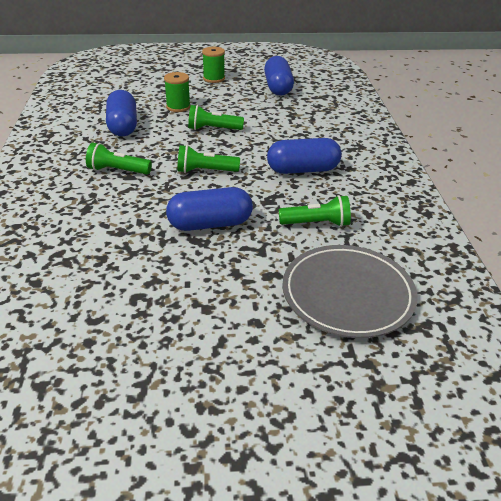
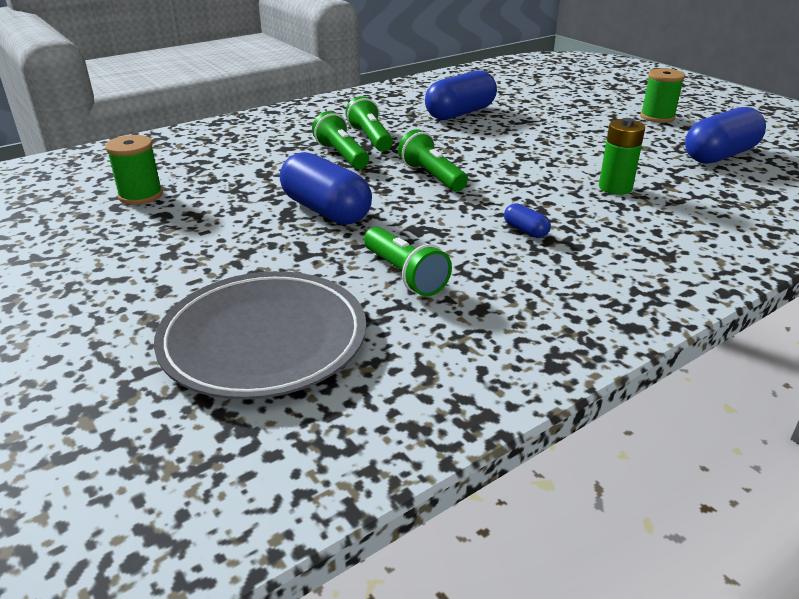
camera: 60 degrees right, 5 degrees down
green spool [164,72,191,112] -> green spool moved to [105,135,163,205]
green flashlight [188,105,244,130] -> green flashlight moved to [312,111,369,169]
blue capsule [267,138,342,174] -> blue capsule [504,203,551,238], size x0.44
none -> green battery [599,118,645,195]

